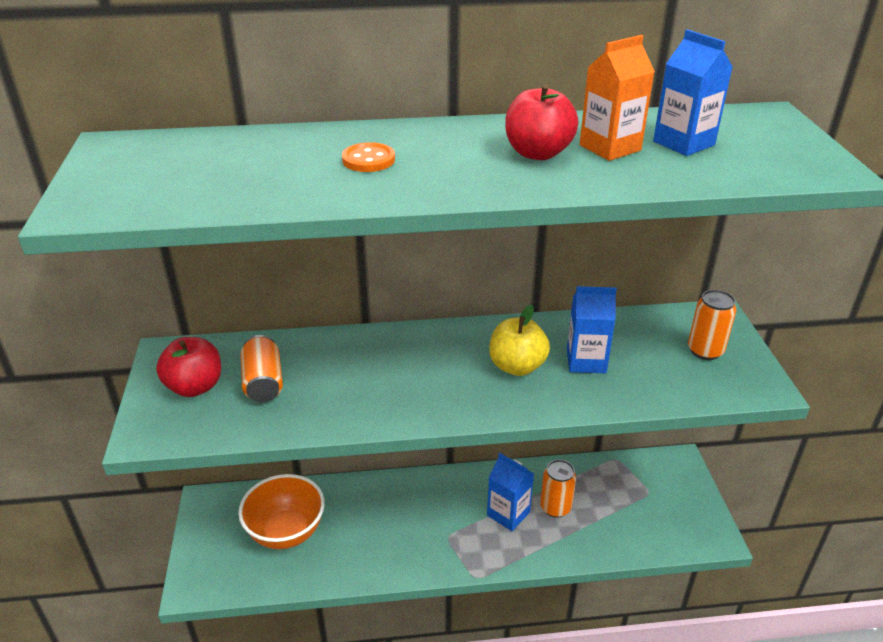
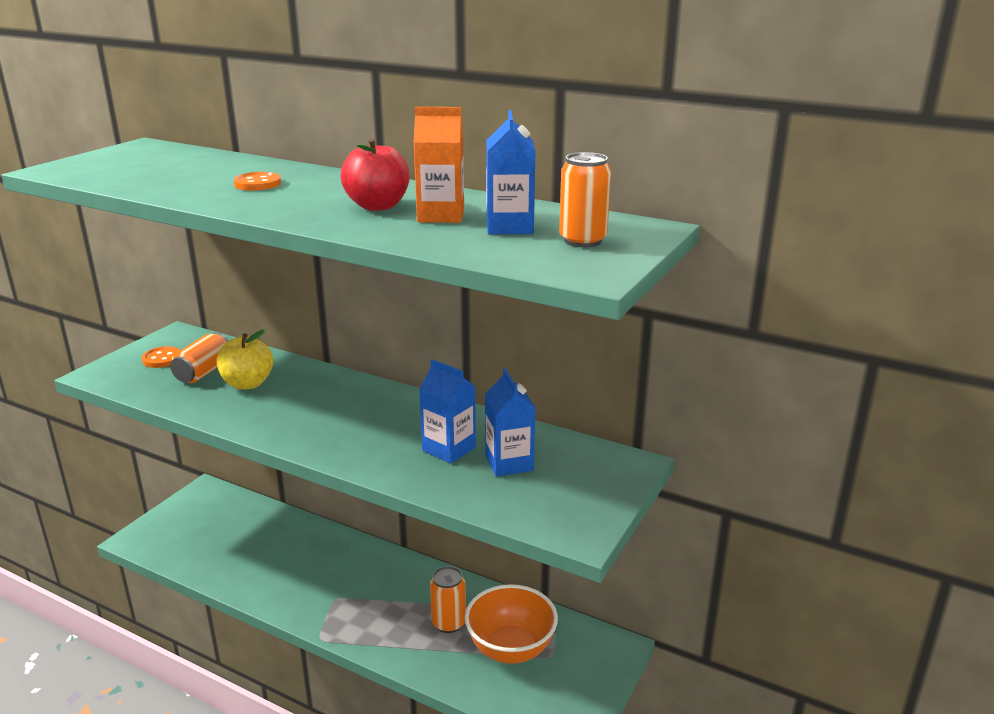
camera: 35 degrees right, 10 degrees down
red apple [156,337,221,397] -> orange button [142,346,180,368]
orange bowl [238,474,325,549] -> orange bowl moved to [465,584,558,664]
blue carton [487,453,534,531] -> blue carton moved to [485,368,535,477]
yellow apple [489,305,550,376] -> yellow apple moved to [217,329,274,389]
orange can [688,290,736,360] -> orange can moved to [559,152,611,247]

